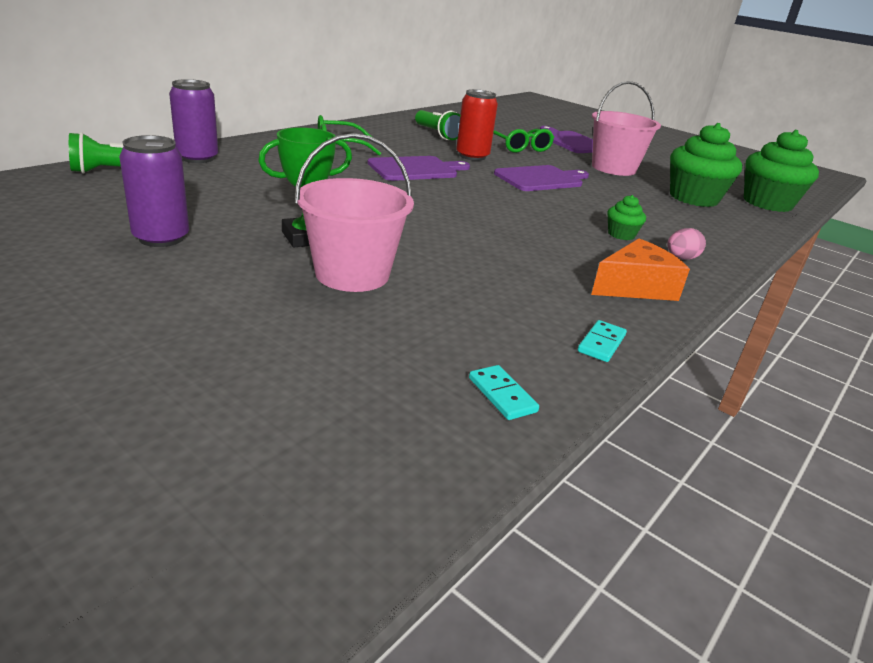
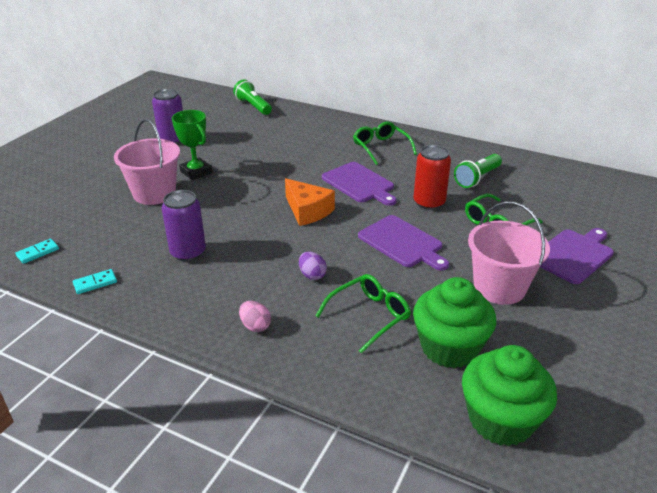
camera: 80 degrees right, 5 degrees up
purple can [169,79,218,163] -> purple can moved to [162,190,206,261]
turquoise domino [578,320,627,362] -> turquoise domino turned 45 degrees counterclockwise [73,269,117,294]
orange cheese [591,238,690,301] -> orange cheese moved to [285,178,335,226]
green cupcake [607,195,646,240] -> none
none -> purple egg [299,252,327,280]
none -> green glasses [315,274,411,353]

